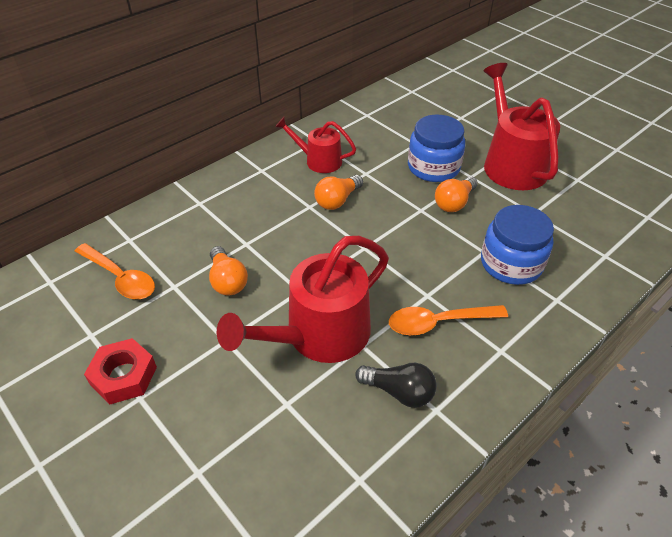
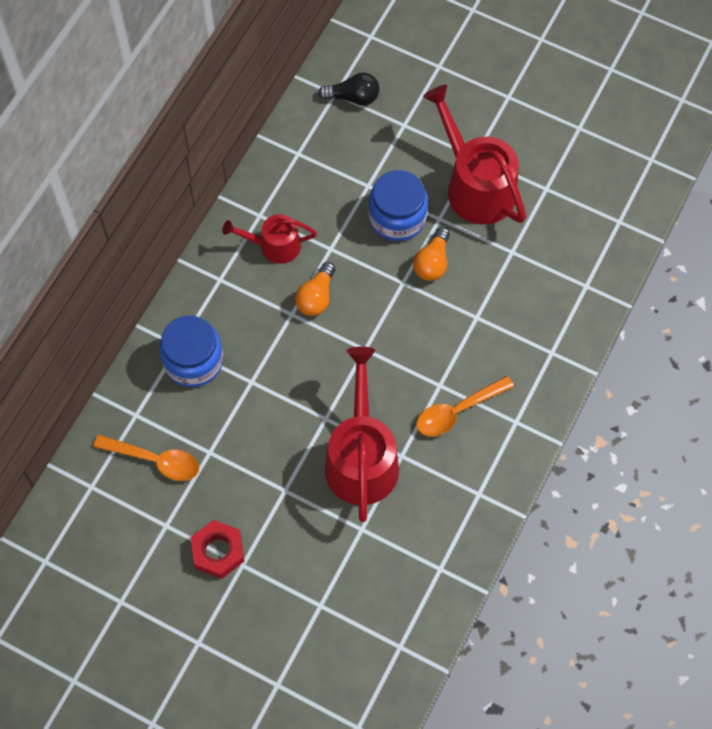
camera: 20 degrees left, 20 degrees up
orange light bulb [209,246,248,295] -> none
red watering can [217,236,389,363] -> red watering can turned 150 degrees clockwise [325,347,399,522]
black light bulb [355,363,437,408] -> black light bulb moved to [318,73,379,105]
blue jar [481,205,554,285] -> blue jar moved to [159,315,223,387]

